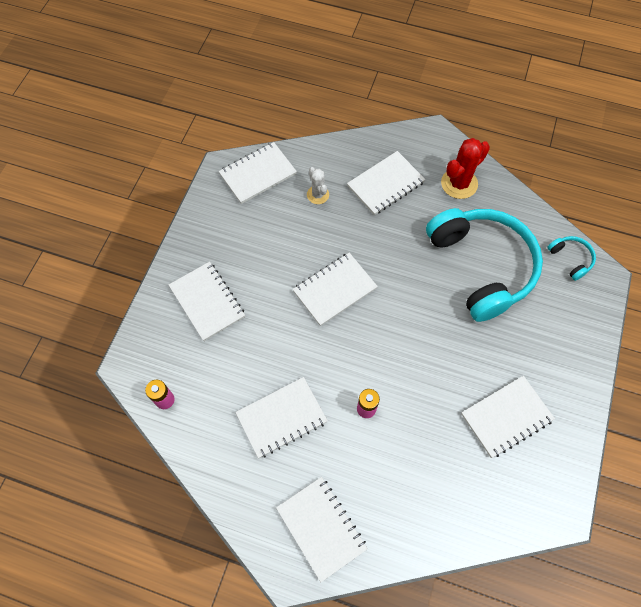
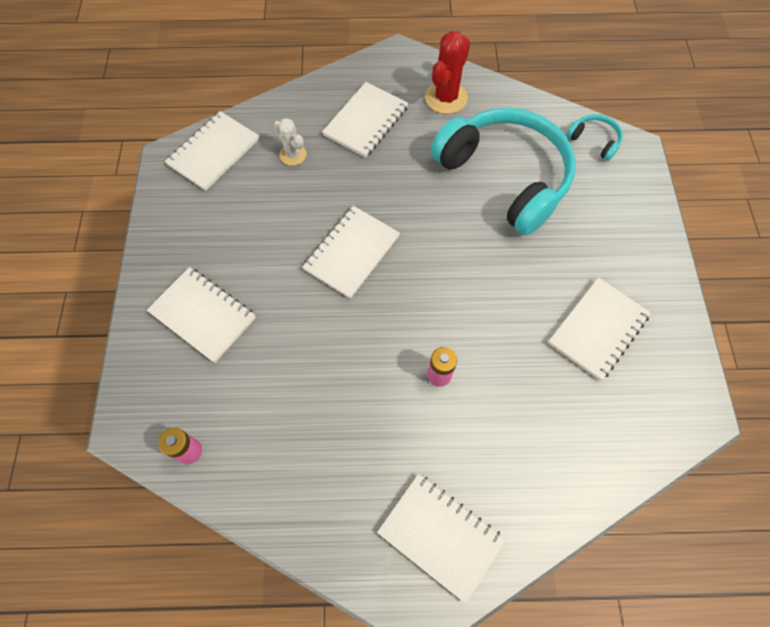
camera: 20 degrees left, 0 degrees up
white notebook [235,377,328,458] -> none

